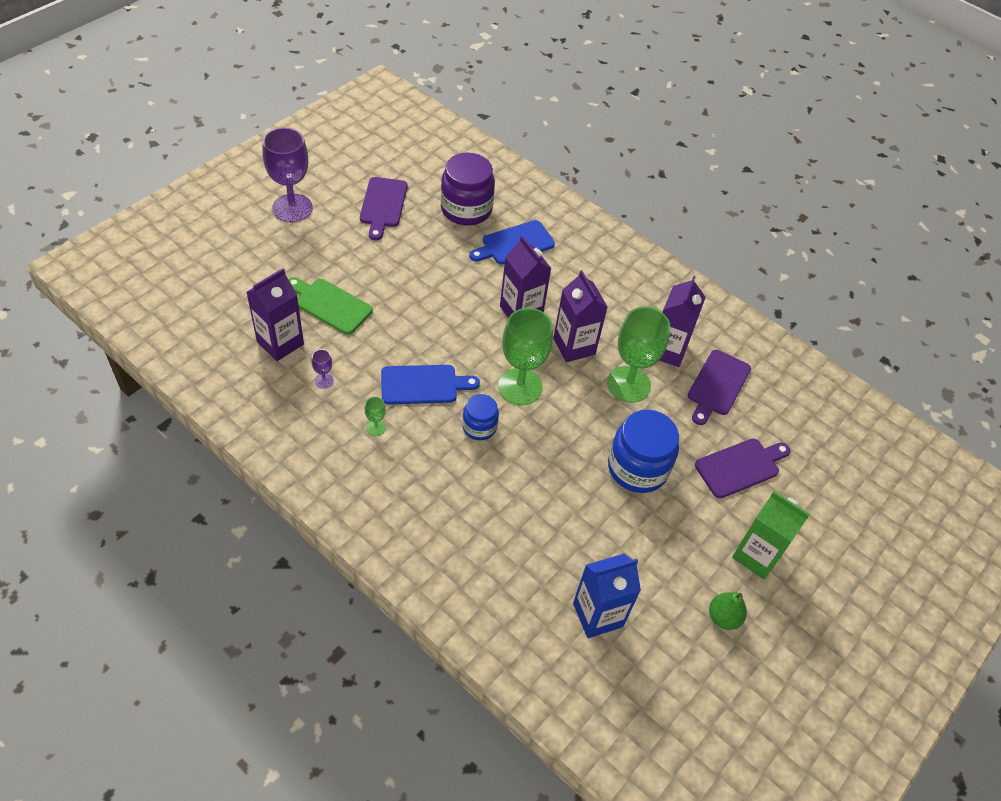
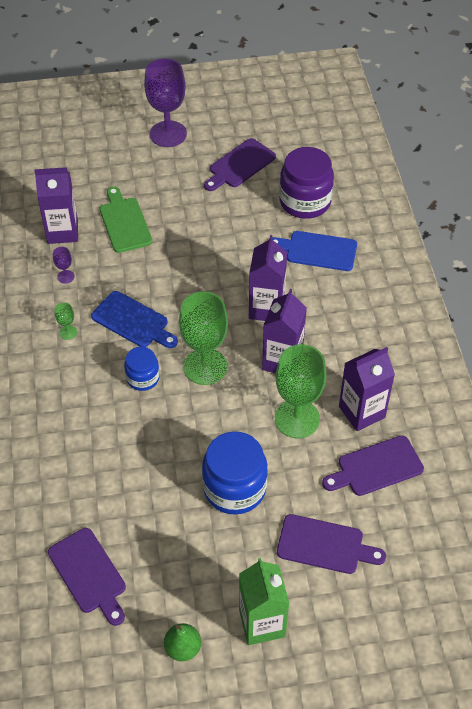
camera: 45 degrees right, 0 degrees up
blue carton [573,554,641,638] -> purple cutting board [48,528,126,626]

